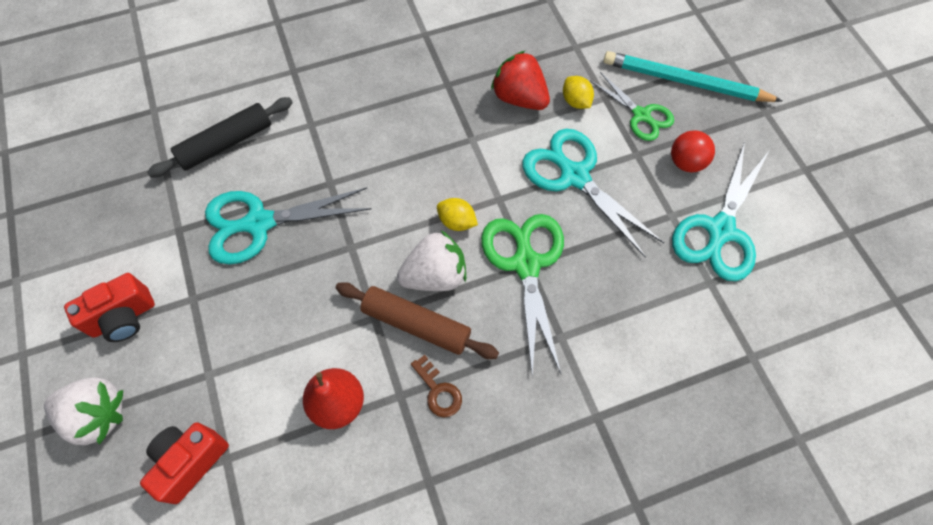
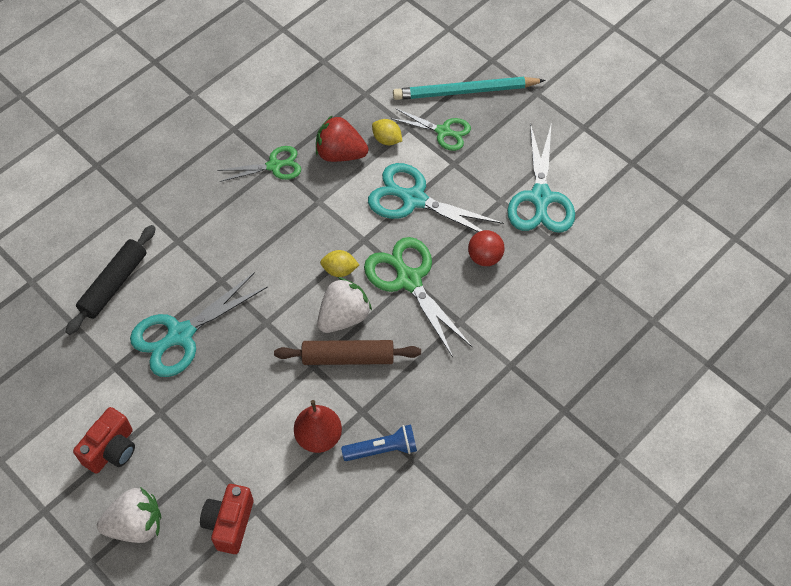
camera: 25 degrees left, 5 degrees down
brown key [411,355,462,418] -> none
red ball [671,130,715,172] -> red ball moved to [468,230,505,266]
none -> green scissors [217,146,302,182]
none -> blue flashlight [341,425,417,461]

